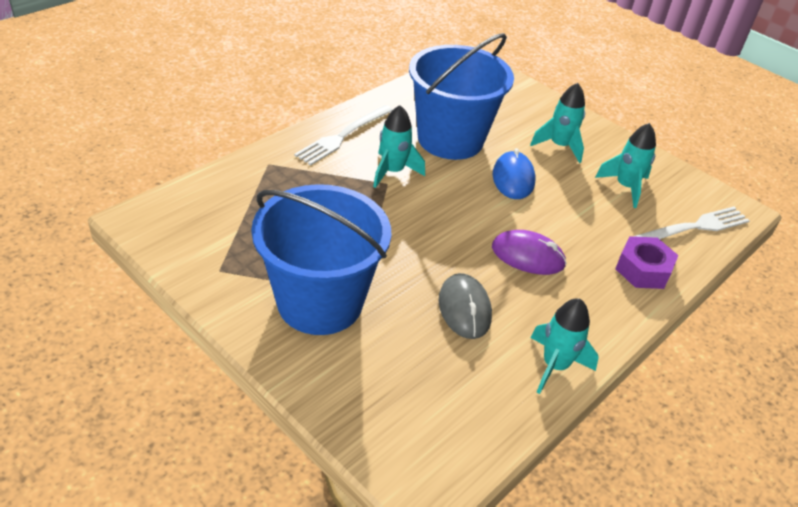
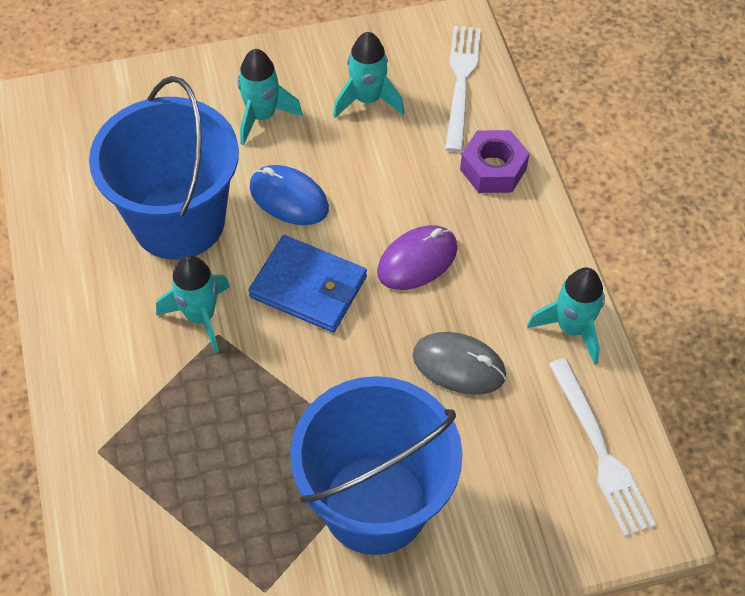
camera: 55 degrees left, 15 degrees up
white fork [294,105,393,166] -> white fork moved to [549,358,656,537]
none -> blue wallet [248,235,367,332]

